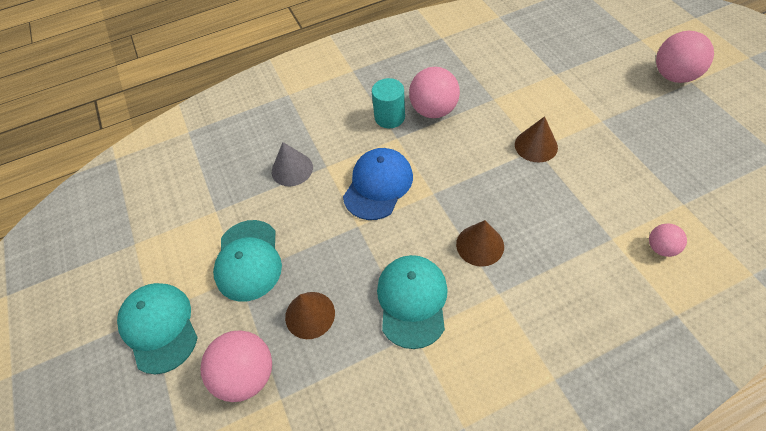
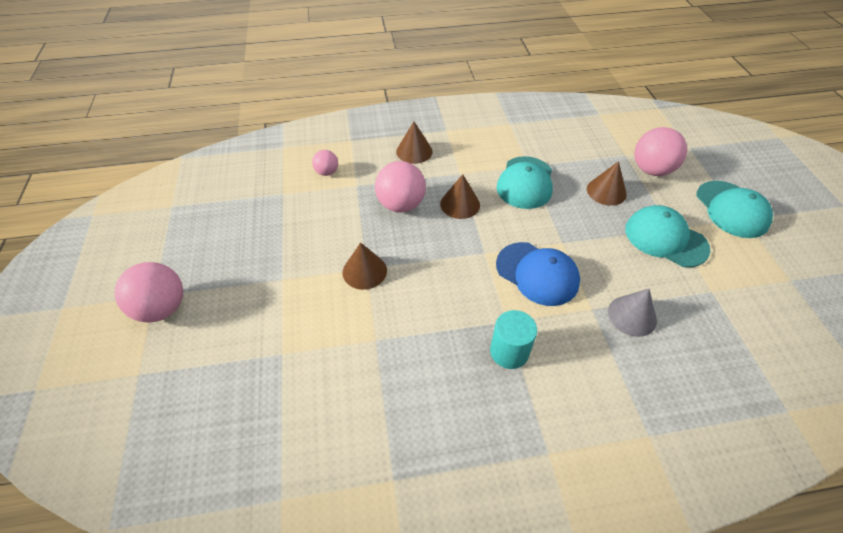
camera: 170 degrees left, 5 degrees down
turquoise cap [213,220,282,302] -> turquoise cap turned 60 degrees counterclockwise [625,205,710,267]
blue cap [343,148,413,220] -> blue cap turned 90 degrees counterclockwise [496,242,580,306]
pink ball [409,67,460,118] -> pink ball moved to [375,161,426,213]
none -> brown cone [396,122,432,164]

